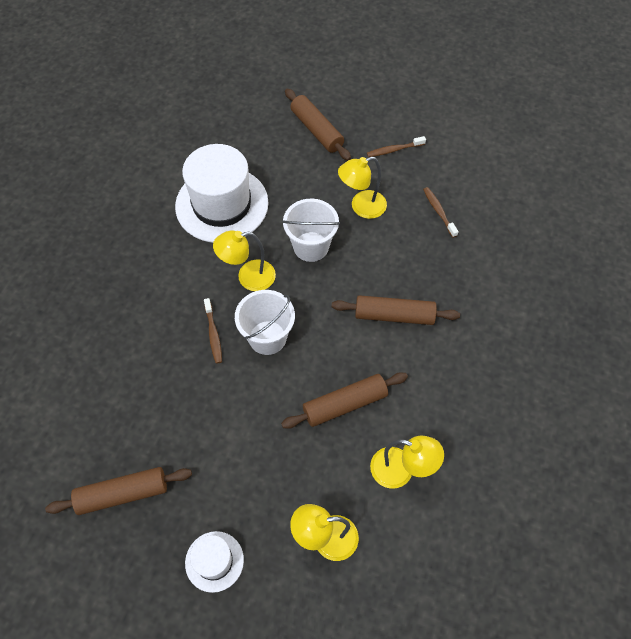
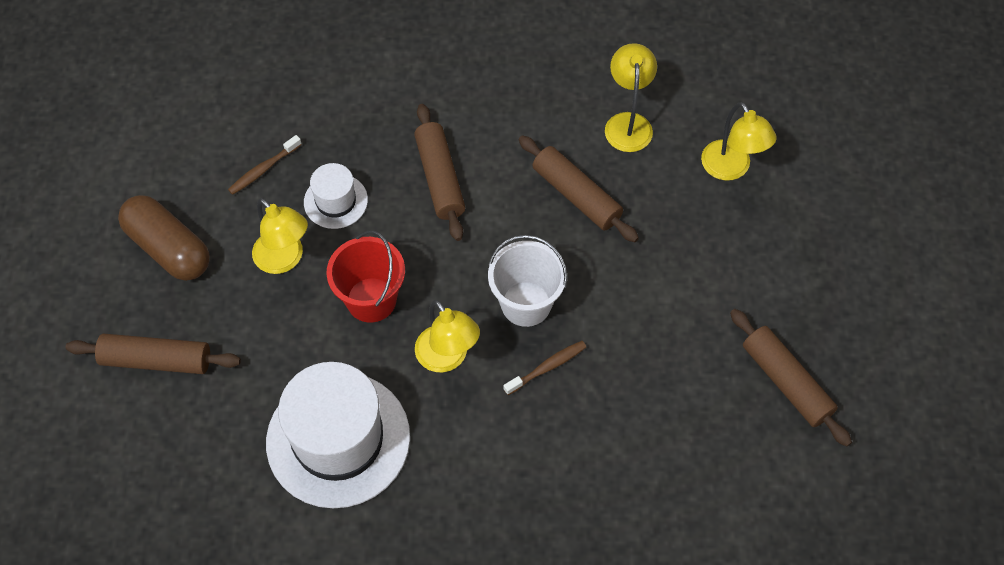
camera: 110 degrees left, 0 degrees up
white hat [185,531,244,593] -> white hat moved to [304,163,368,229]
white bucket [282,199,340,262] -> red bucket [326,230,405,323]
brown rolling pin [285,89,351,160] -> brown rolling pin turned 60 degrees clockwise [66,333,241,374]
brown toothbrush [367,136,426,157] -> brown capsule [118,195,210,281]

